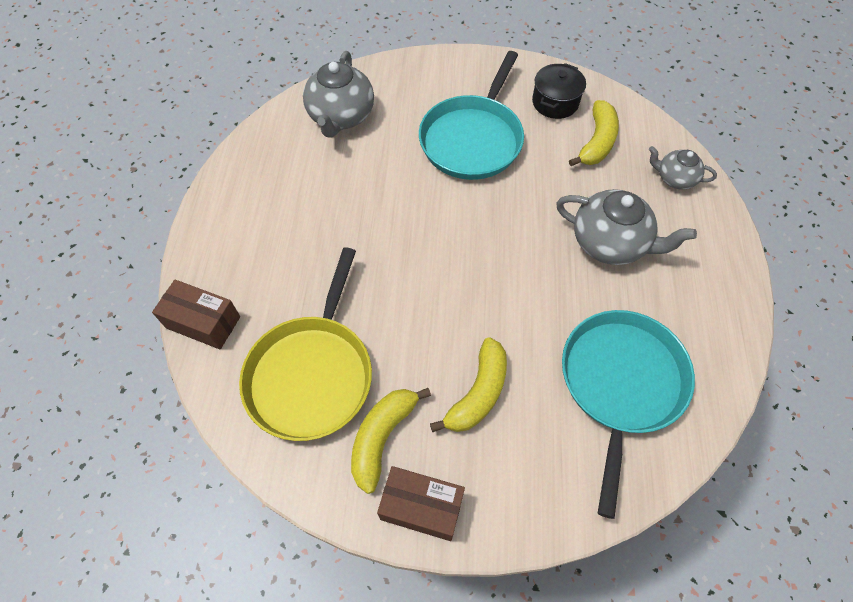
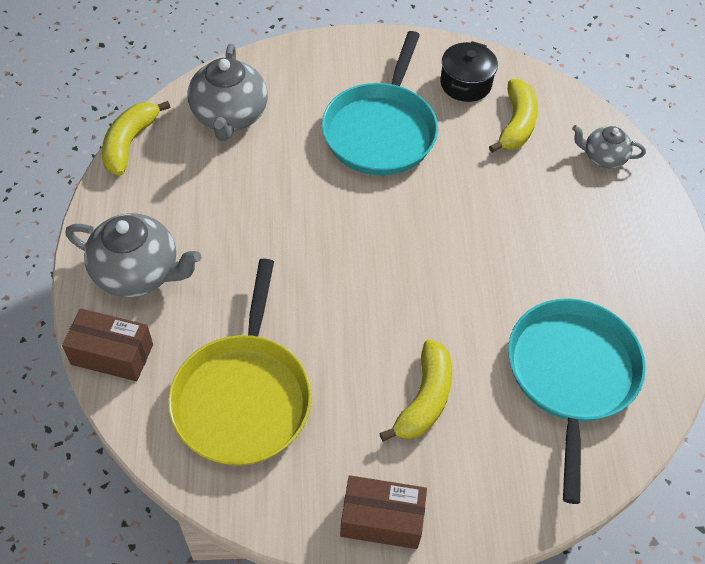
camera: 10 degrees left, 5 degrees down
yellow banana [351,388,431,494] -> yellow banana moved to [102,101,170,176]
grey teapot [556,189,697,265] -> grey teapot moved to [66,213,201,297]

